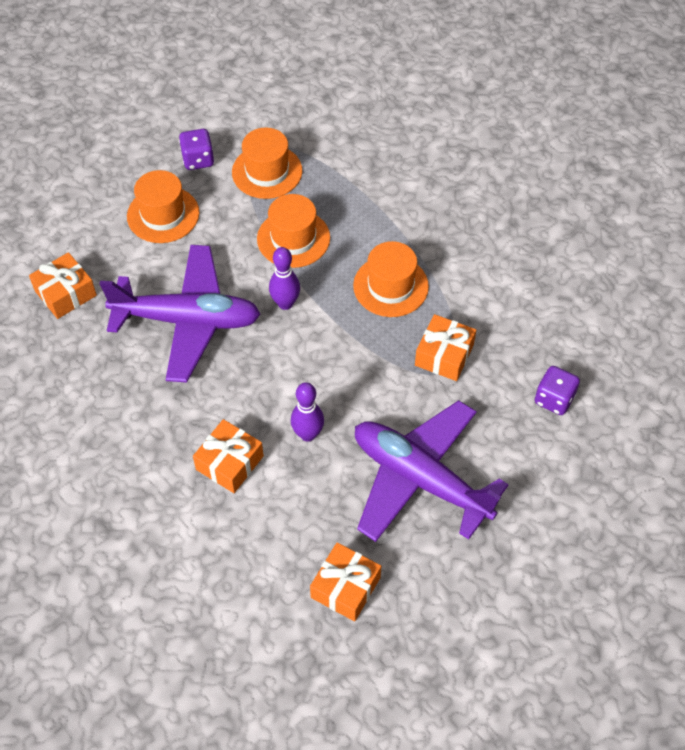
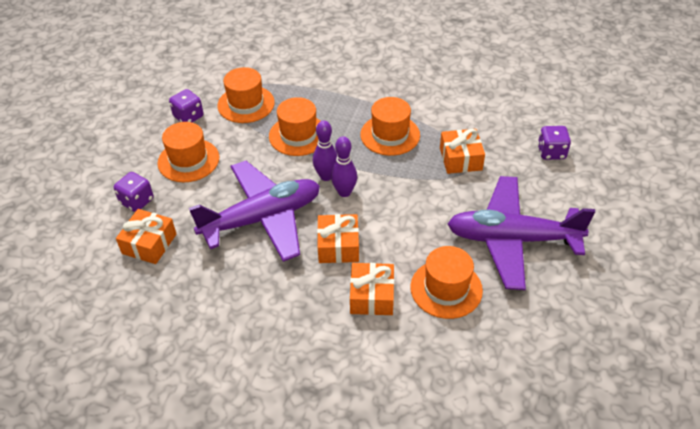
camera: 30 degrees left, 10 degrees down
purple bowling pin [291,382,324,442] -> purple bowling pin moved to [331,136,357,197]
orange gift [310,542,381,621] -> orange gift moved to [317,214,359,263]
none -> purple dice [114,172,154,212]
none -> orange hat [410,246,483,319]

